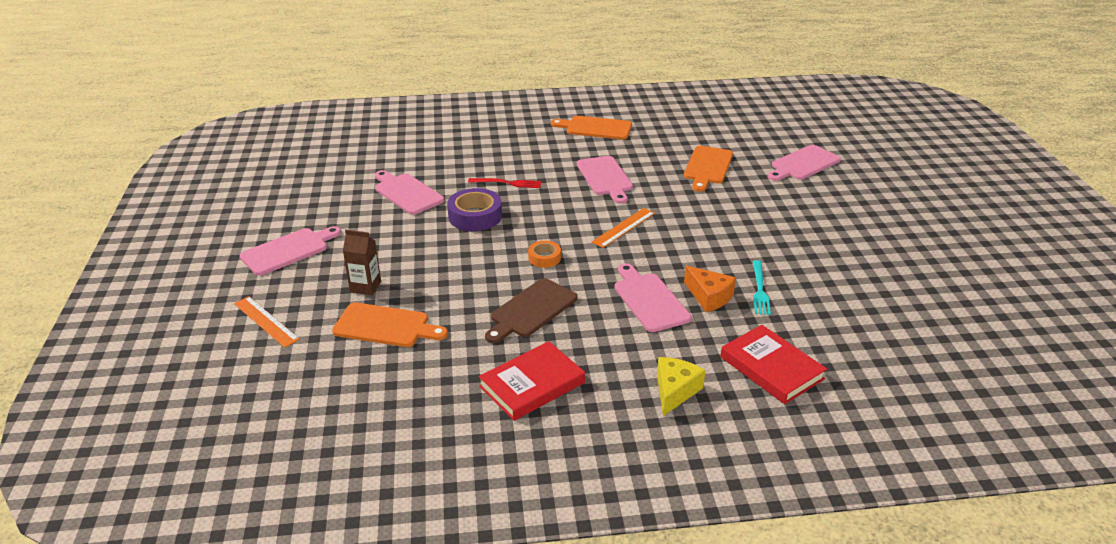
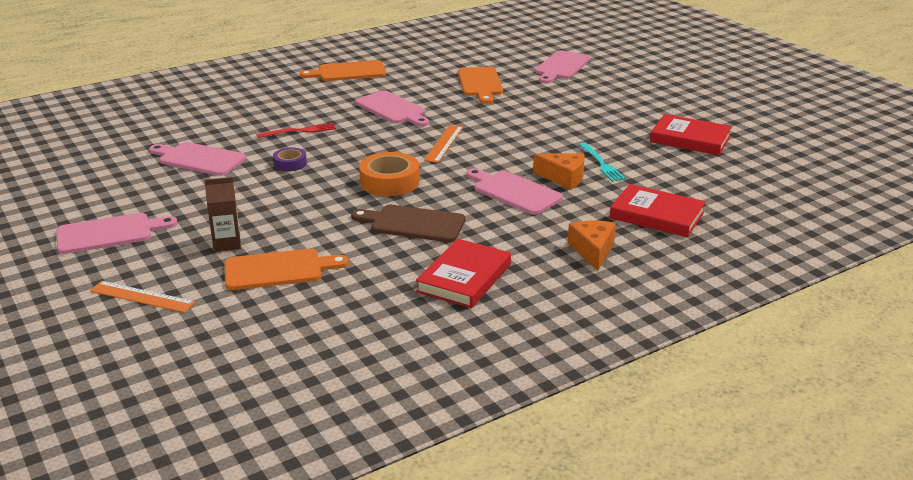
camera: 25 degrees left, 5 degrees down
pink cutting board [240,226,341,276] -> pink cutting board turned 45 degrees clockwise [56,213,177,254]
purple tape [447,188,502,231] -> purple tape [273,148,307,171], size x0.57
brown cutting board [485,278,578,343] -> brown cutting board turned 90 degrees clockwise [351,205,465,242]
orange tape [528,241,561,268] -> orange tape [359,152,420,196], size x1.76
yellow cheese [657,357,706,416] -> orange cheese [568,221,616,271]
none -> red book [650,114,732,155]

